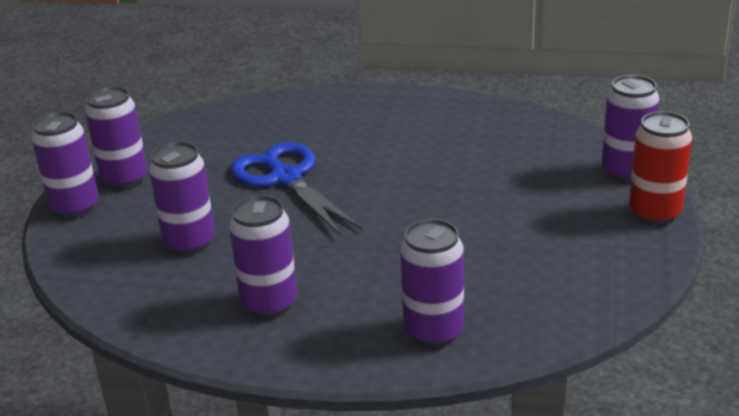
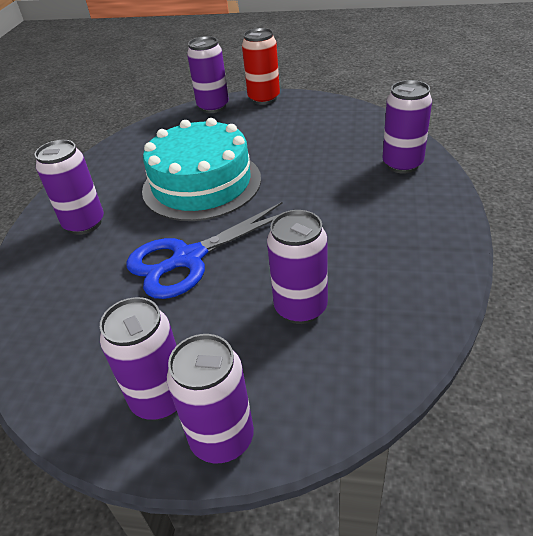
camera: 90 degrees left, 10 degrees up
purple can [229,195,297,318] -> purple can moved to [35,140,104,235]
none -> turquoise cake [142,118,261,221]

